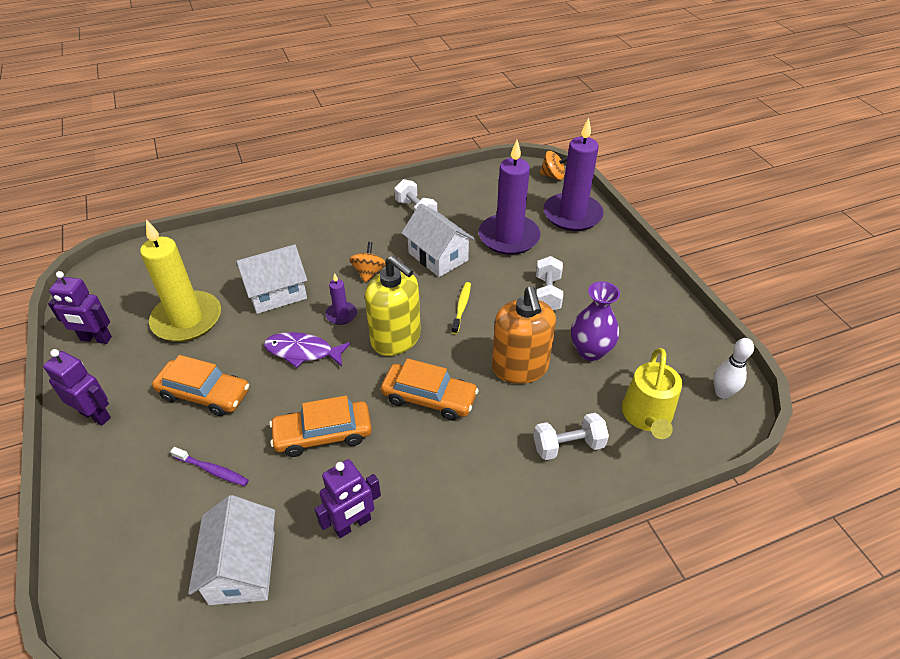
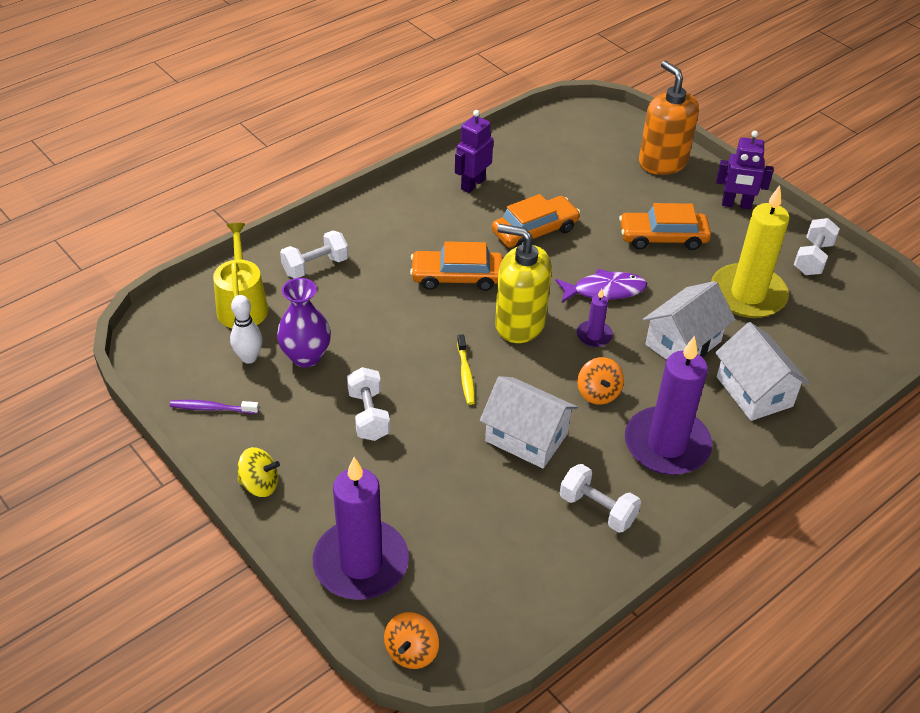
camera: 160 degrees right, 0 degrees up
purple robot [48,271,112,344] -> white dumbbell [794,218,840,275]
purple toothbrush [170,447,249,486] -> purple toothbrush moved to [170,400,259,414]
white house [188,495,275,605] -> white house moved to [715,322,810,421]
purple candle [479,140,540,255] -> purple candle moved to [625,336,712,475]
orange soap dispenser [492,286,556,384] -> orange soap dispenser moved to [639,61,699,175]
orange spinning top [540,151,568,180] -> orange spinning top turned 60 degrees counterclockwise [384,612,439,669]
white bowling pin [713,338,754,399] -> white bowling pin moved to [230,295,263,364]
none -> yellow spinning top [237,447,280,497]

